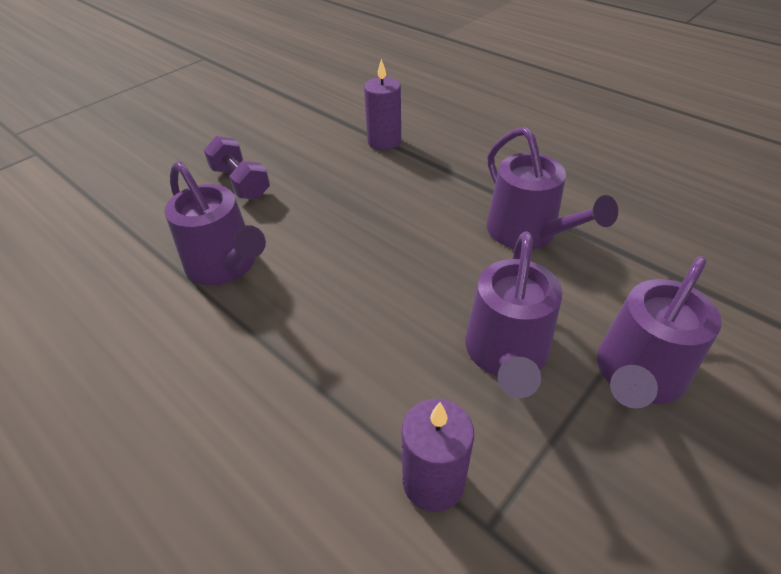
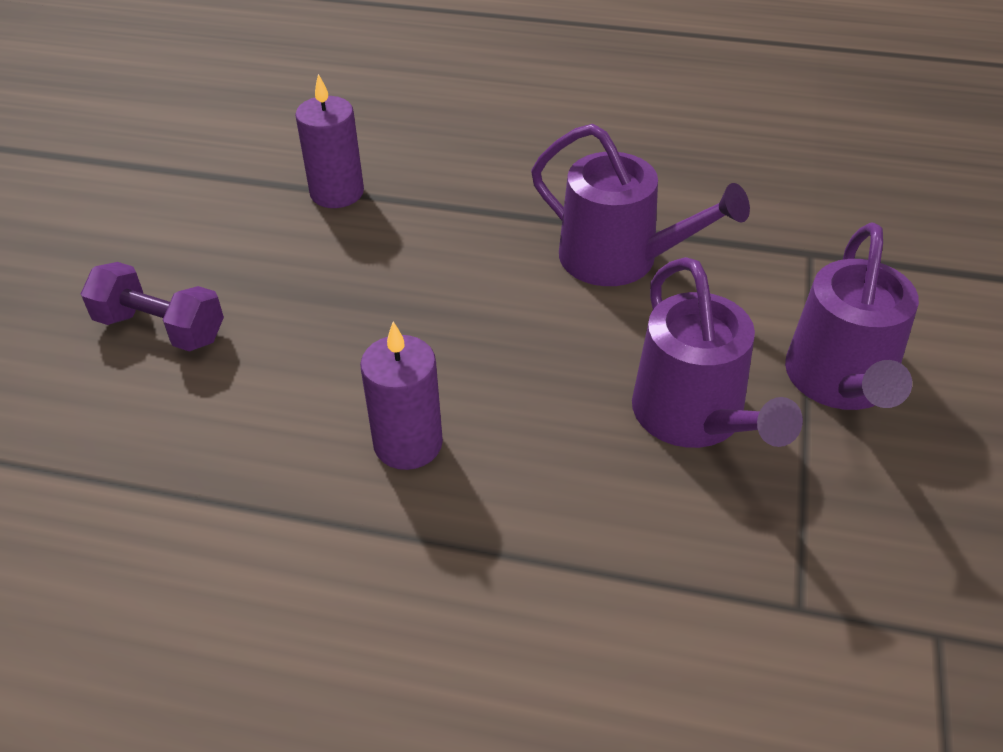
camera: 30 degrees left, 0 degrees up
purple watering can [164,161,266,285] -> none
purple candle [402,399,474,512] -> purple candle moved to [360,322,443,470]

